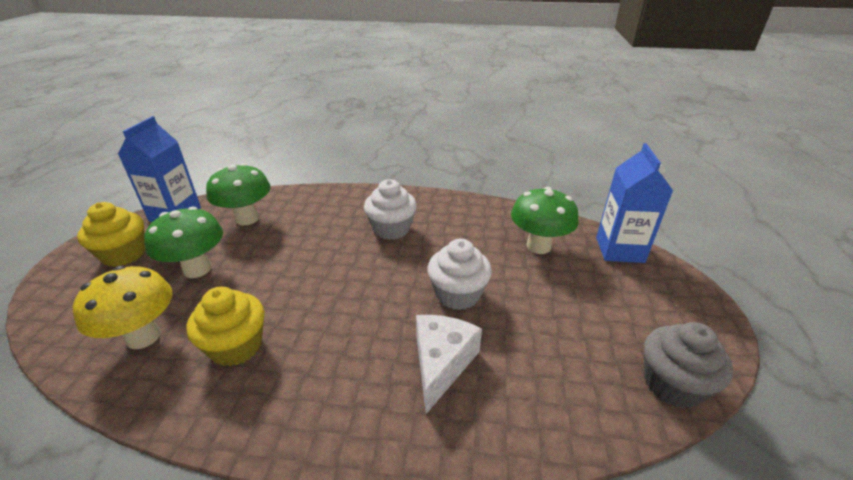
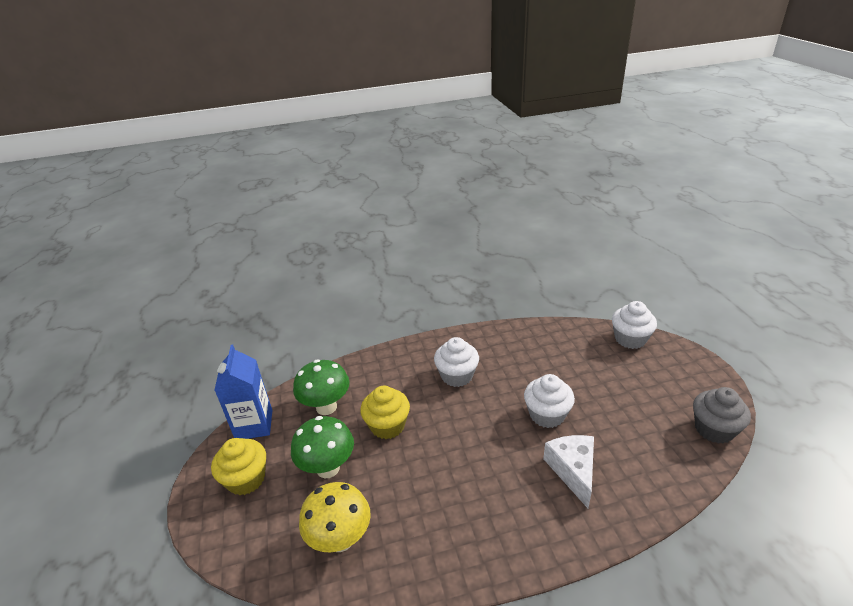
camera: 20 degrees left, 0 degrees up
yellow cupcake [187,287,265,366] -> yellow cupcake moved to [360,386,410,439]
green mushroom [511,187,579,254] -> none
blue carton [596,143,673,263] -> white cupcake [612,301,657,349]

